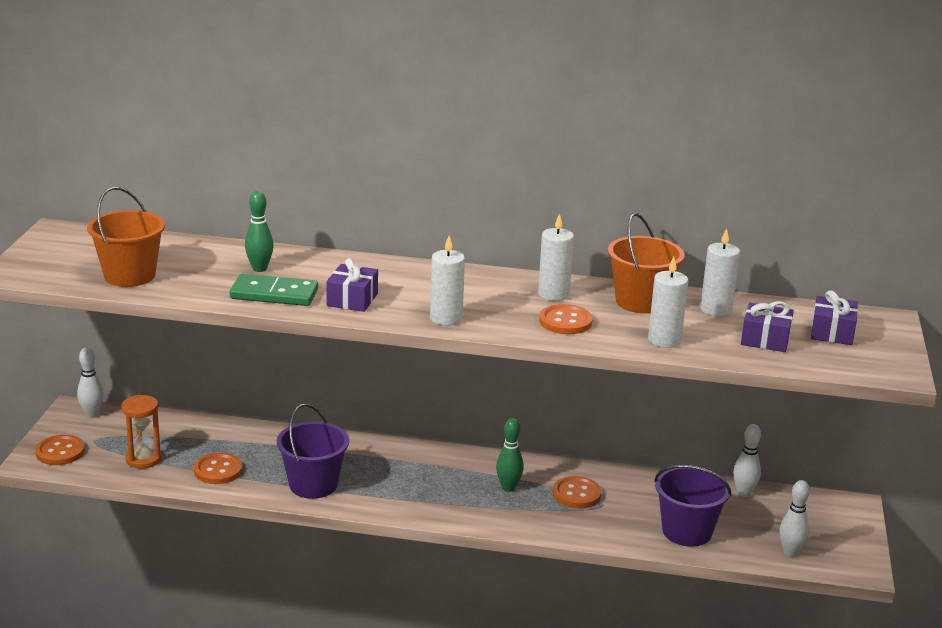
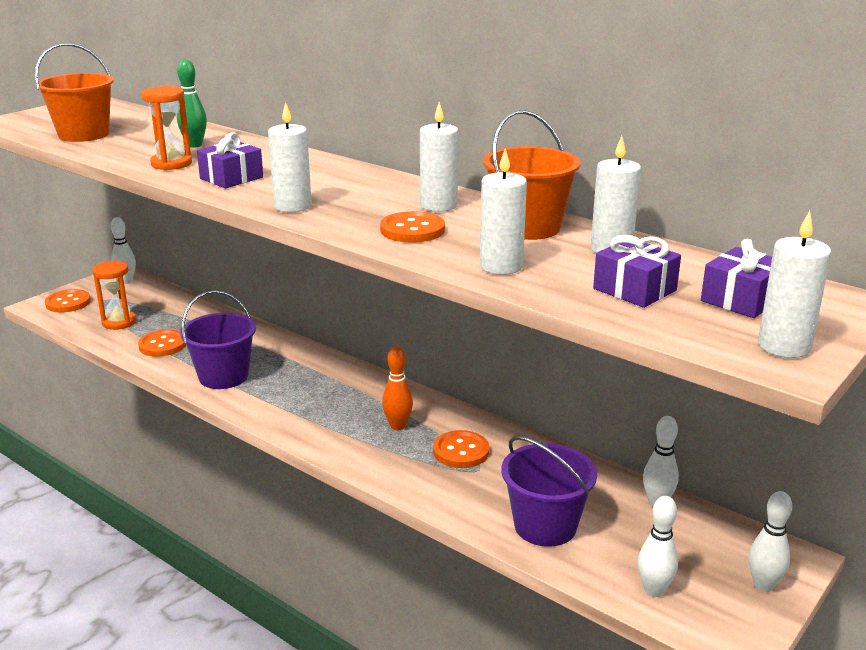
camera: 30 degrees right, 0 degrees up
green domino [230,274,318,306] -> orange hourglass [141,86,192,170]
green bowling pin [496,418,524,492] -> orange bowling pin [382,346,413,430]
none -> white bowling pin [749,491,792,592]
none -> white candle [758,211,831,358]

